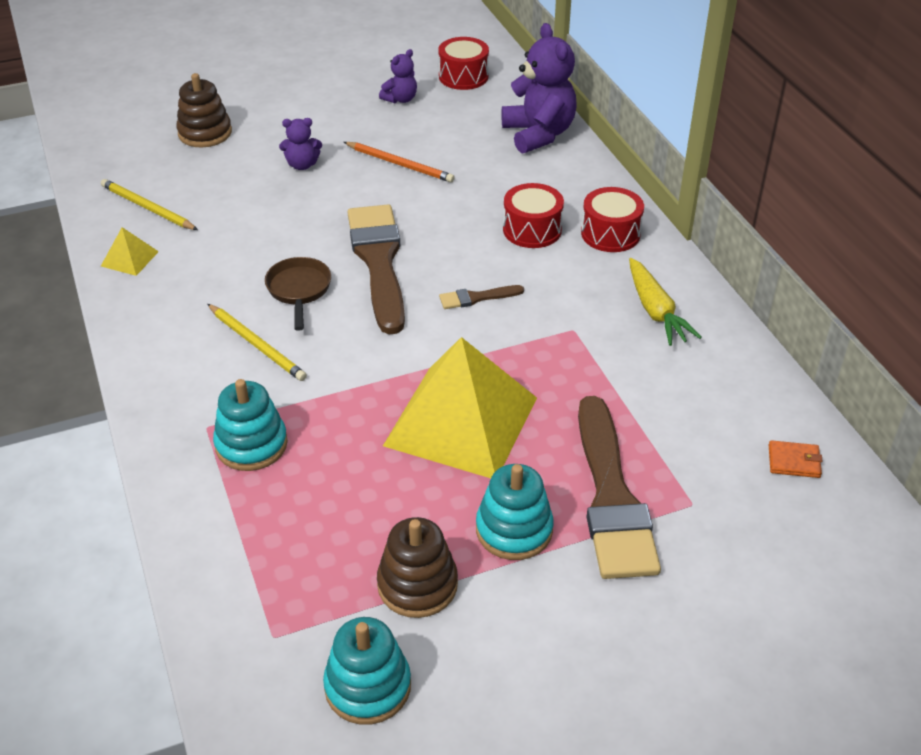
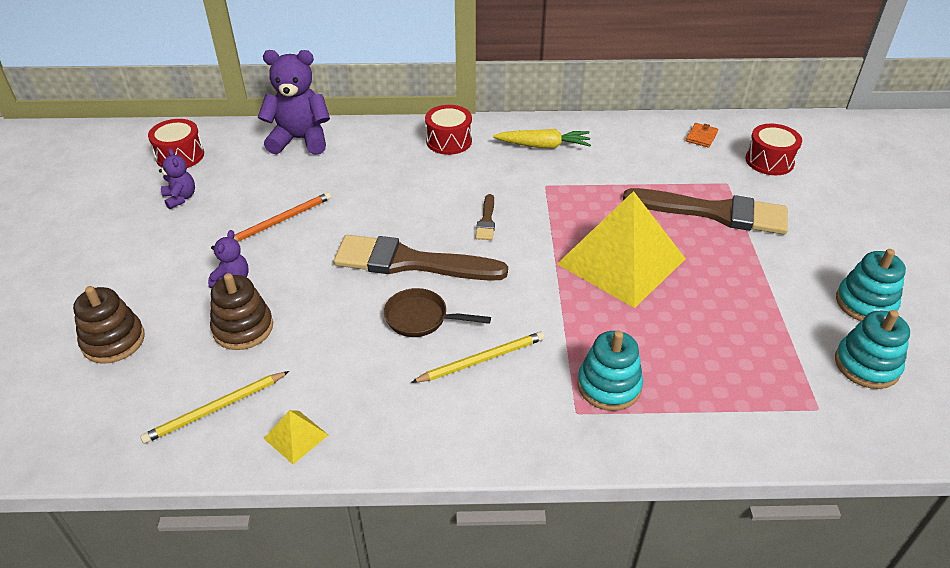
camera: 70 degrees left, 0 degrees up
brown stacking toy [377,517,458,618] -> brown stacking toy moved to [210,273,273,350]
turquoise stacking toy [476,464,554,560] -> turquoise stacking toy moved to [836,249,906,321]
red drum [503,183,564,248] -> red drum moved to [745,124,802,175]

